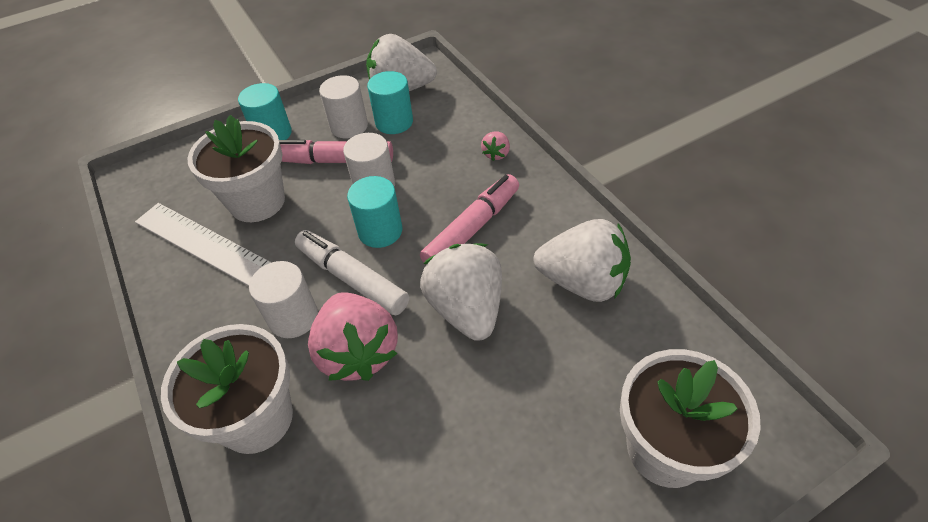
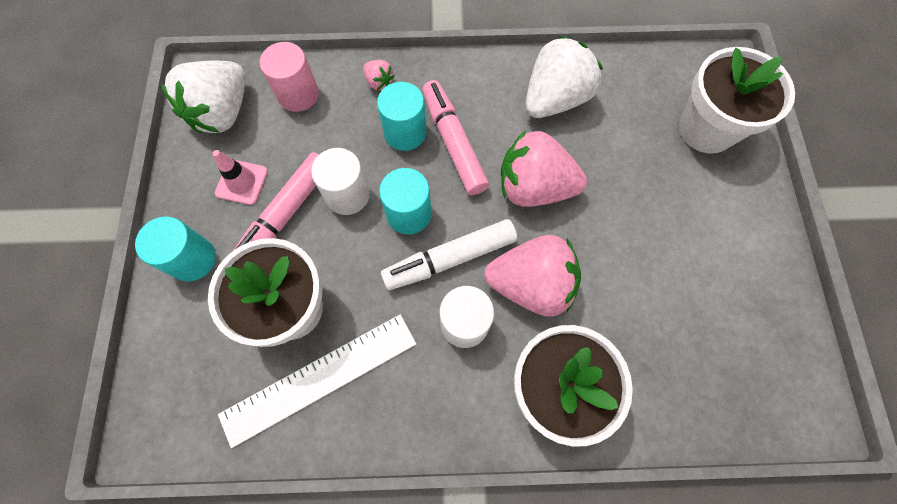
camera: 65 degrees left, 20 degrees up
white cylinder [319,75,368,138] -> pink traffic cone [212,150,268,205]
turquoise cylinder [367,71,413,134] -> turquoise cylinder moved to [377,82,426,151]
white strawberry [420,243,502,341] -> pink strawberry [501,130,587,207]
none -> pink cylinder [260,42,319,112]

